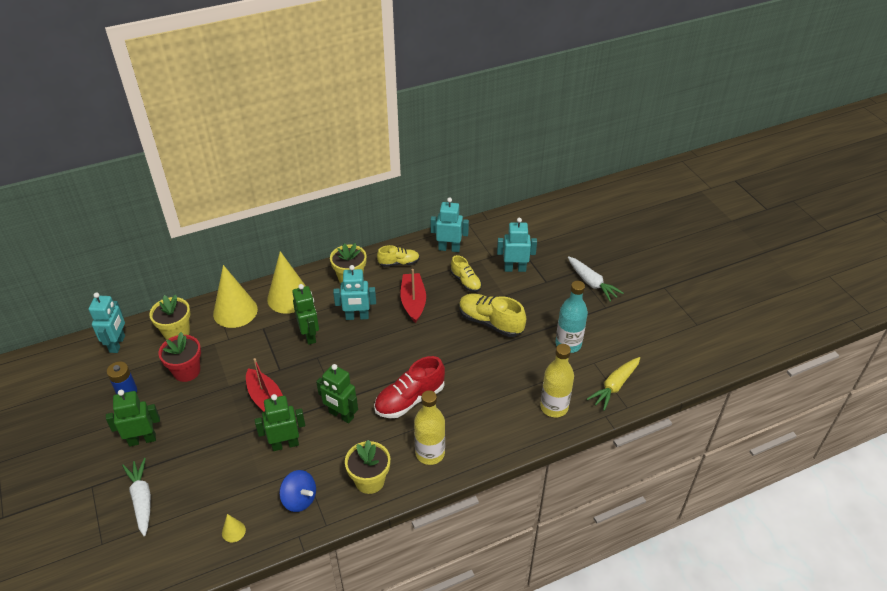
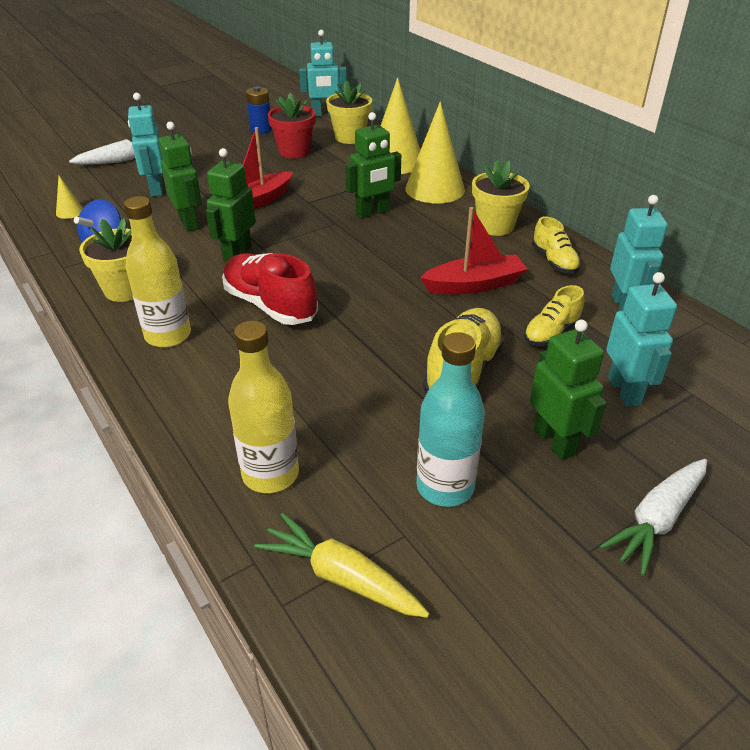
camera: 80 degrees right, 5 degrees down
green robot [106,390,160,447] -> green robot moved to [530,319,607,460]
turquoise robot [333,265,376,320] -> turquoise robot moved to [128,93,163,197]

